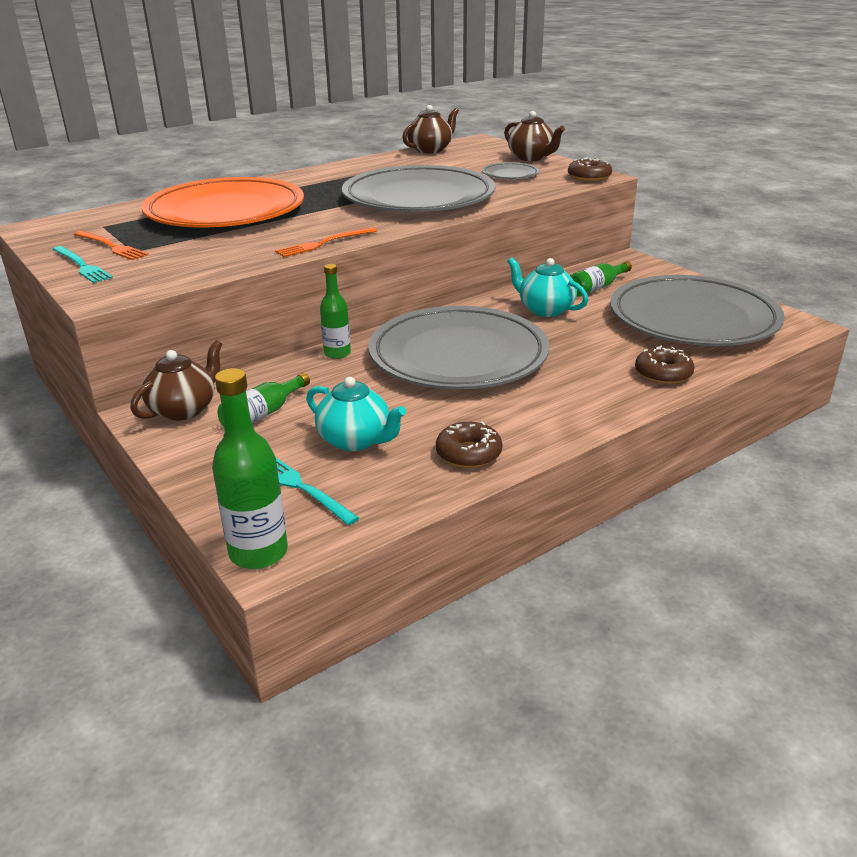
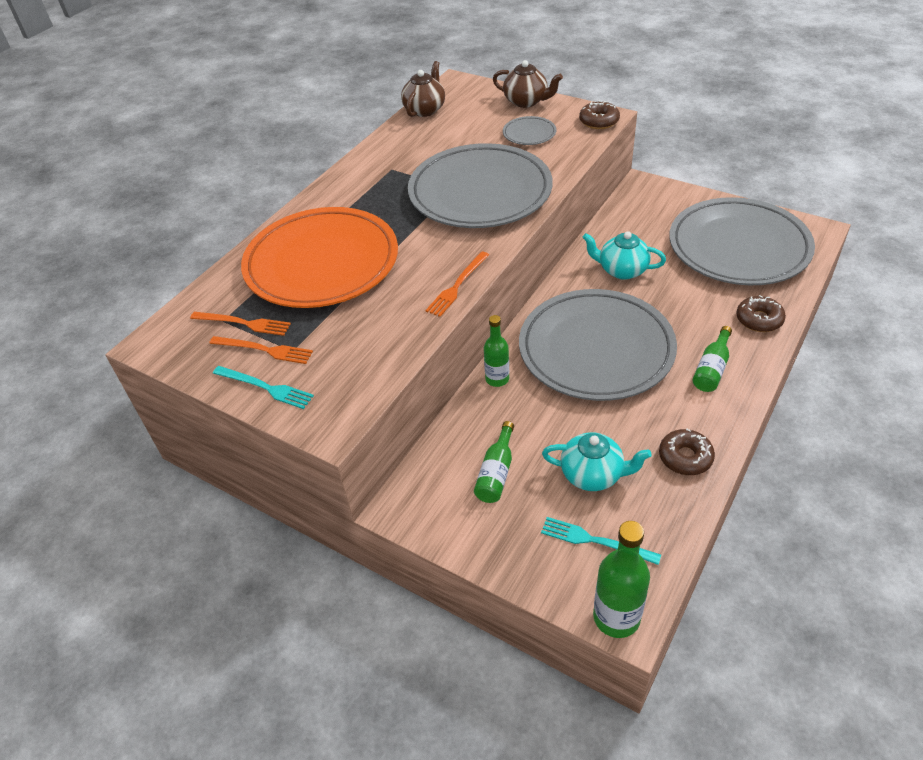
camera: 20 degrees left, 15 degrees up
brown teapot [130,340,222,421] -> none
green bottle [570,261,632,296] -> green bottle moved to [693,326,732,392]
none -> orange fork [190,312,291,336]

